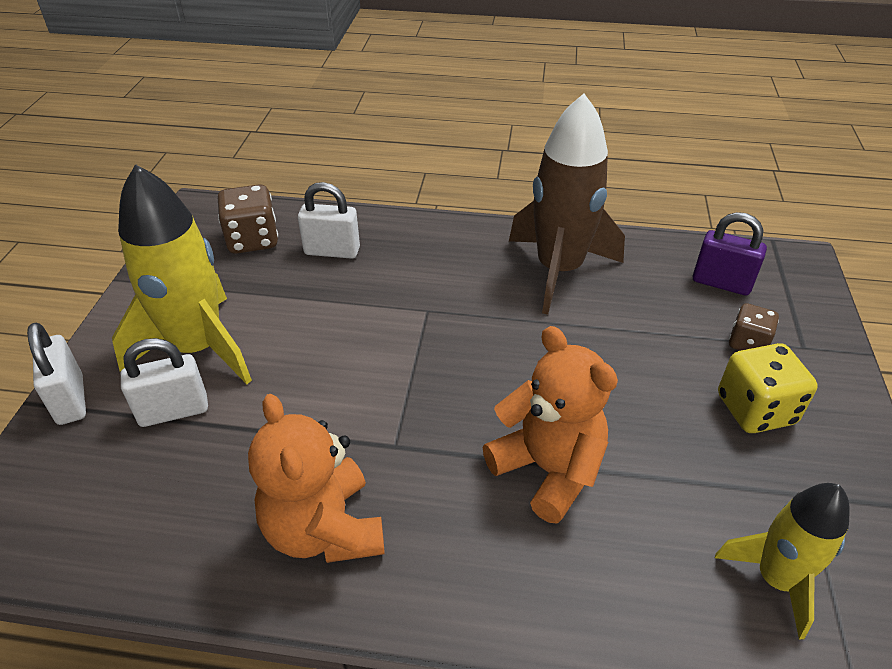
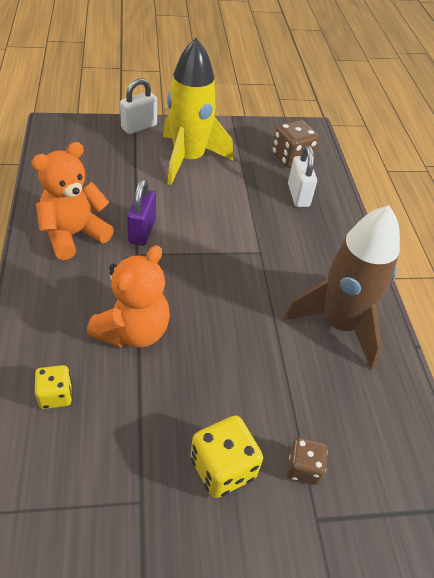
camera: 70 degrees right, 5 degrees up
white padlock [121,338,208,427] -> none
purple padlock [693,212,767,296] -> purple padlock moved to [127,179,156,246]
yellow rocket [715,483,850,640] -> none
none -> yellow dice [35,365,72,409]

